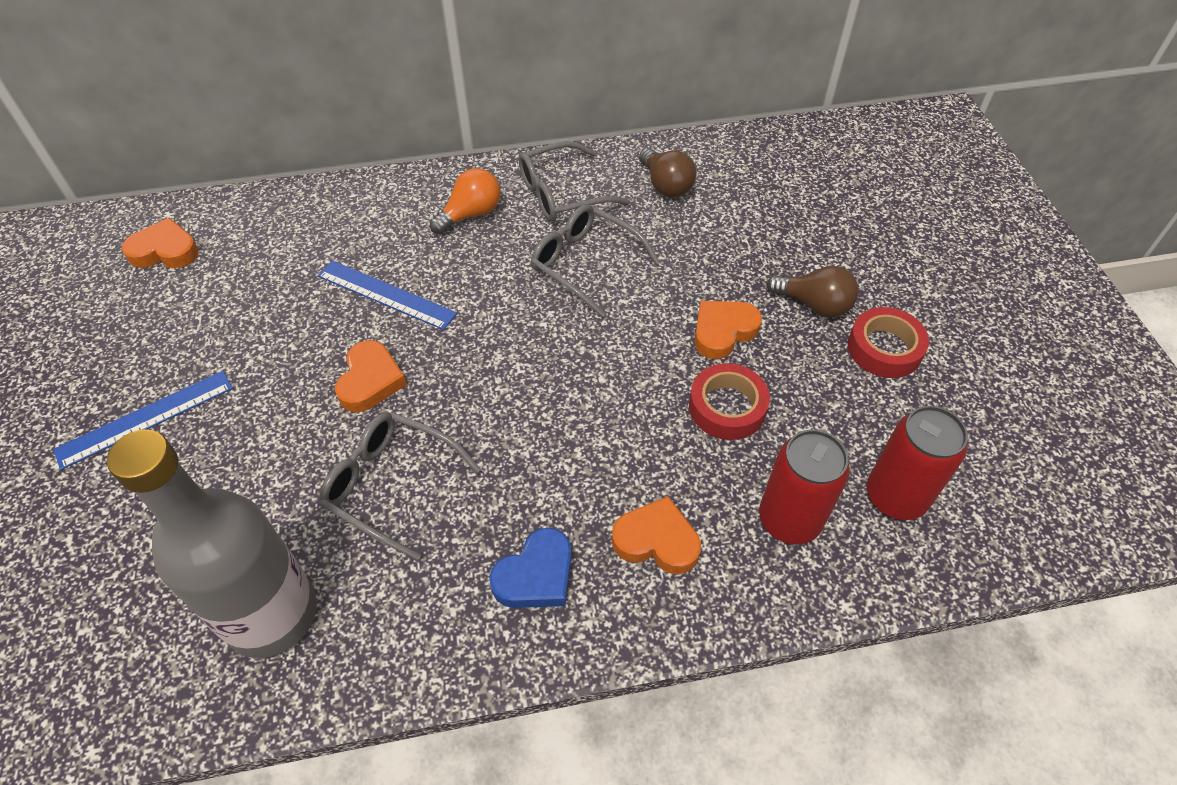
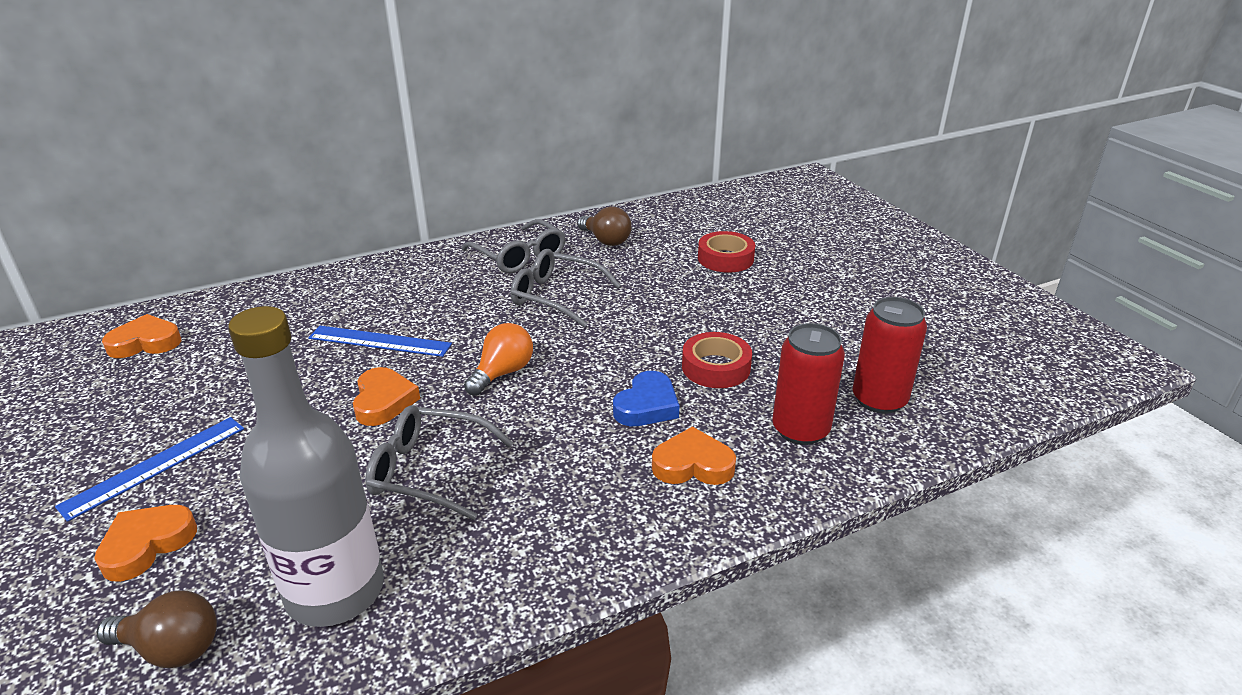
camera: 15 degrees left, 20 degrees down
orange light bulb [430,168,500,235] -> orange light bulb moved to [464,323,533,396]
blue heart [489,528,571,608] -> blue heart moved to [613,371,680,426]
grey glasses [519,141,630,222] -> grey glasses turned 90 degrees counterclockwise [462,219,565,273]
orange heart [695,301,762,359] -> orange heart moved to [94,505,197,582]
brown light bulb [766,266,859,317] -> brown light bulb moved to [97,591,217,668]
red tape [848,307,929,378] -> red tape moved to [698,231,755,272]

